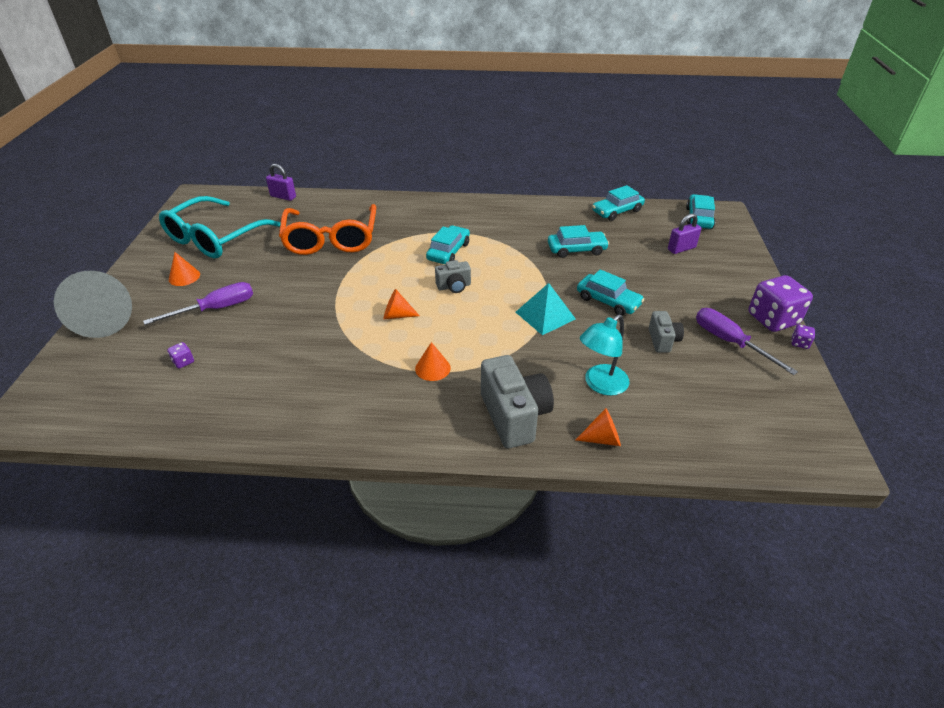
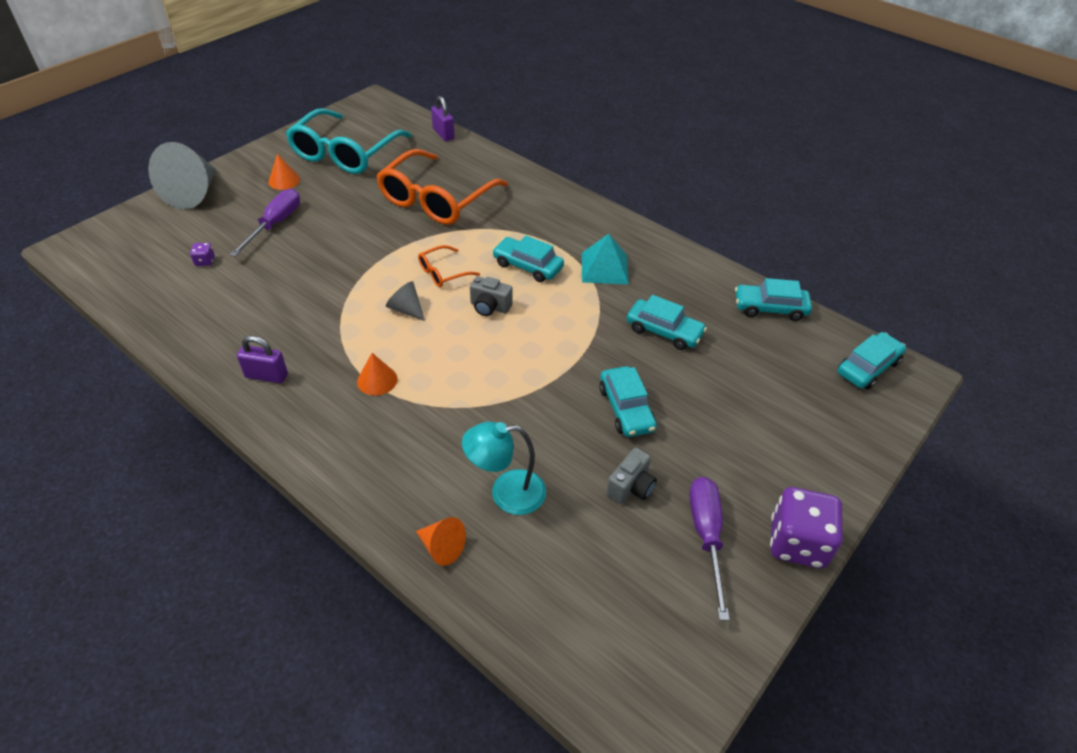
camera: 35 degrees right, 5 degrees up
purple screwdriver [143,282,253,325] -> purple screwdriver turned 75 degrees counterclockwise [229,189,300,257]
turquoise glasses [159,196,281,258] -> turquoise glasses turned 45 degrees counterclockwise [286,108,412,174]
orange cone [384,289,420,319] -> grey cone [386,281,425,321]
turquoise car [426,225,470,264] -> turquoise car turned 120 degrees counterclockwise [492,236,564,282]
grey camera [481,355,554,448] -> none
turquoise pyramid [516,283,576,335] -> turquoise pyramid moved to [582,234,629,284]
purple padlock [668,213,702,254] -> purple padlock moved to [237,336,288,383]
purple dice [791,324,815,349] -> none
none -> orange glasses [418,245,480,287]

